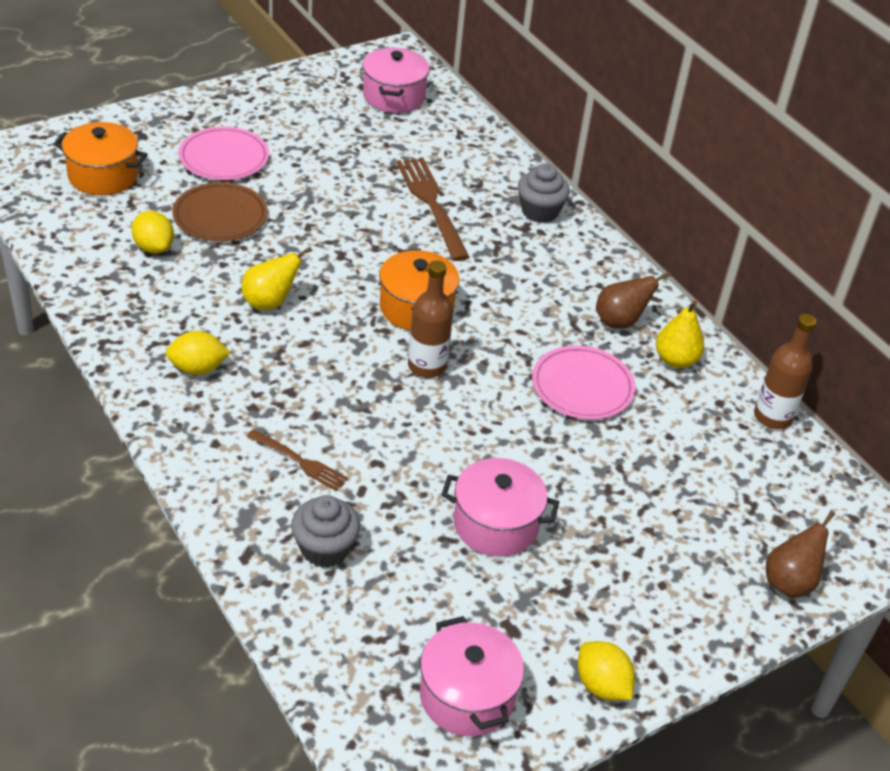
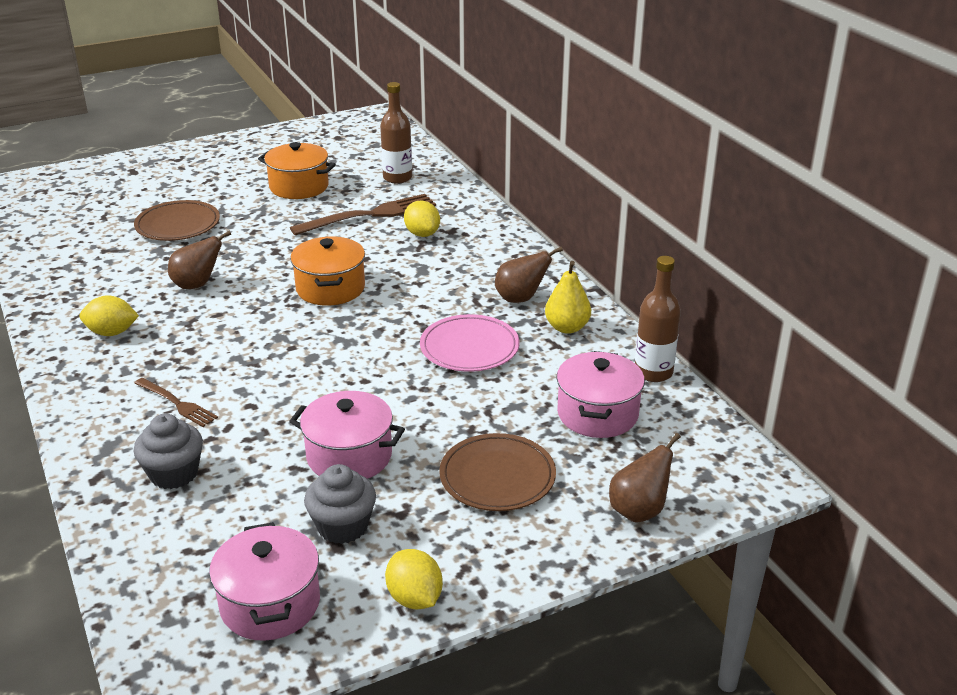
camera: 10 degrees right, 10 degrees down
orange pot [54,122,148,195] -> orange pot moved to [258,142,336,199]
yellow lemon [132,211,174,254] -> yellow lemon moved to [404,200,440,237]
pink plate [179,127,269,180] -> none
yellow pear [241,247,312,310] -> brown pear [168,230,231,289]
pink pot [362,48,430,113] -> pink pot moved to [557,351,645,438]
brown fork [396,157,469,261] -> brown fork turned 75 degrees clockwise [290,194,436,235]
brown bottle [408,261,453,378] -> brown bottle moved to [380,82,412,184]
grey cupcake [518,163,570,223] -> grey cupcake moved to [304,464,376,544]
none -> brown plate [439,433,556,511]

